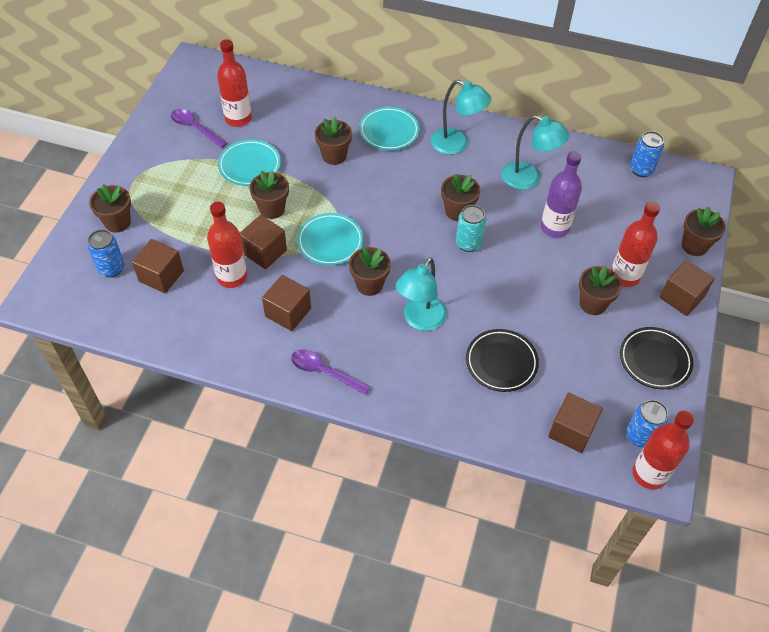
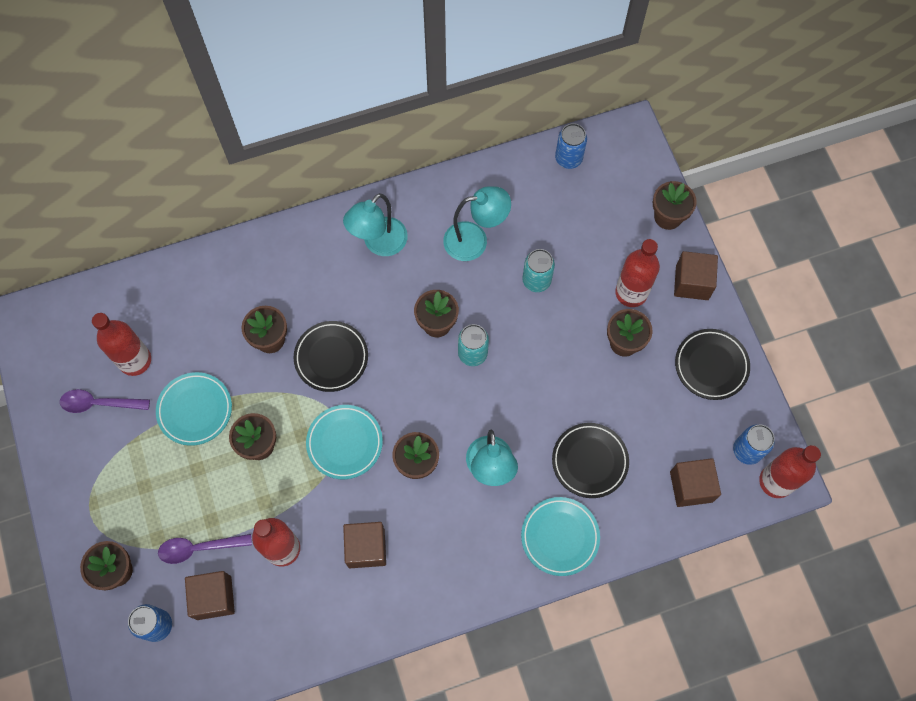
camera: 35 degrees left, 15 degrees up
brown cube [240,215,287,269] -> none
purple spoon [291,349,370,395] -> purple spoon moved to [158,534,252,564]
turquoise plate [359,107,420,150] -> turquoise plate moved to [521,497,600,576]
turquoise lamp [431,79,491,155] -> turquoise lamp turned 135 degrees clockwise [343,193,408,256]
purple bottle [541,151,582,238] -> turquoise can [522,249,555,292]
none -> black plate [294,321,368,392]

